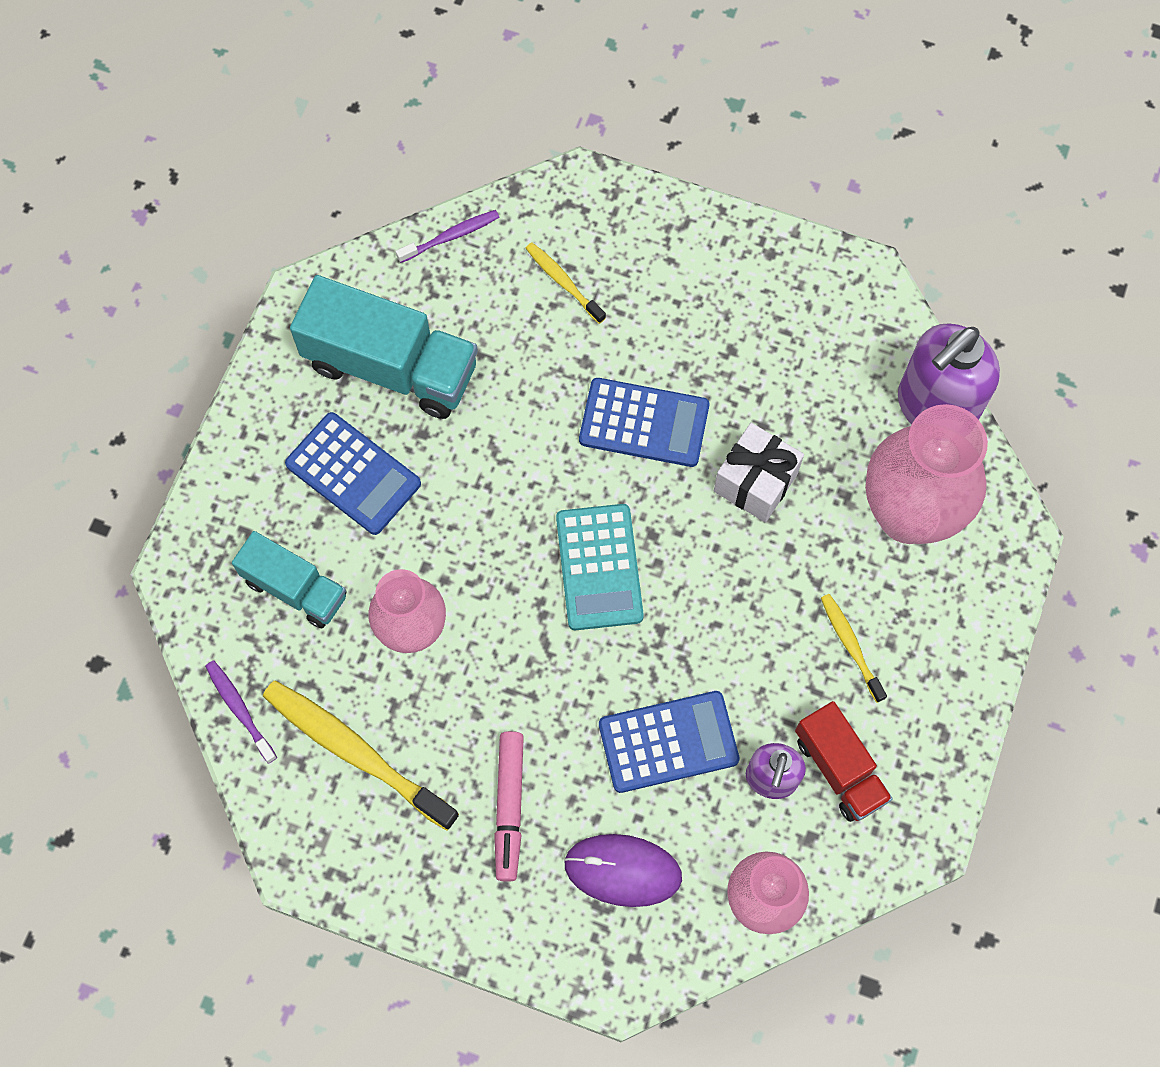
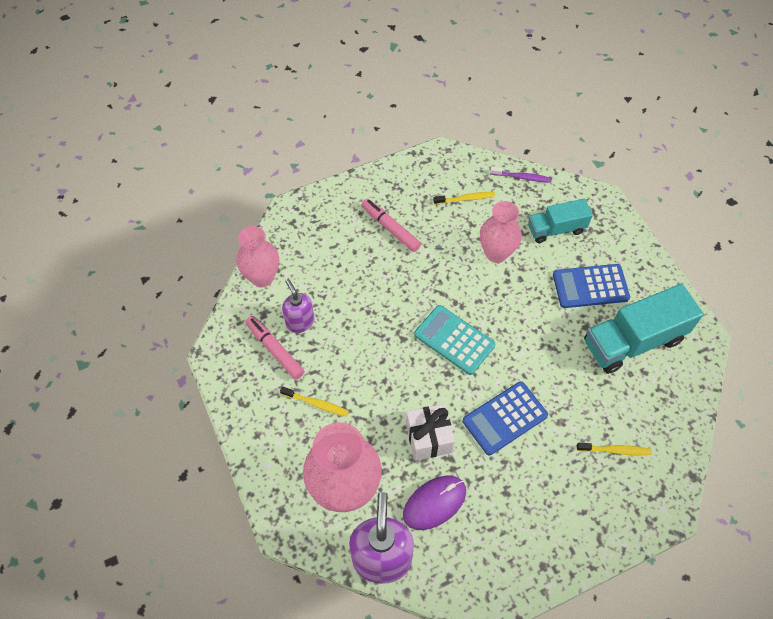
camera: 135 degrees right, 10 degrees down
yellow toothbrush [263,680,459,831] -> yellow toothbrush [433,192,495,205], size x0.52
purple toothbrush [396,210,500,263] -> none
purple mouse [564,834,682,907] -> purple mouse moved to [403,476,466,530]
blue calculator [599,691,740,793] -> none
red truck [795,701,893,822] -> pink marker [245,316,305,380]

